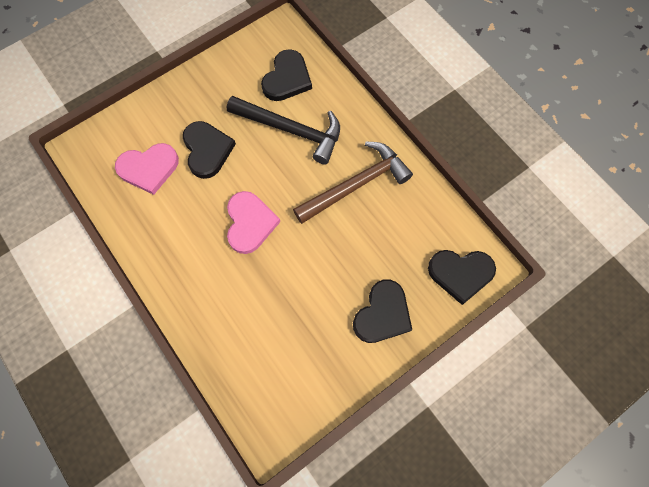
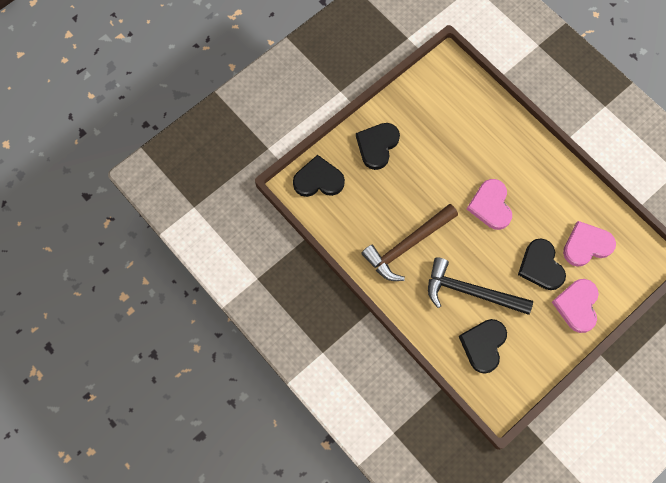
camera: 175 degrees right, 0 degrees up
none -> pink heart [552,279,599,333]

